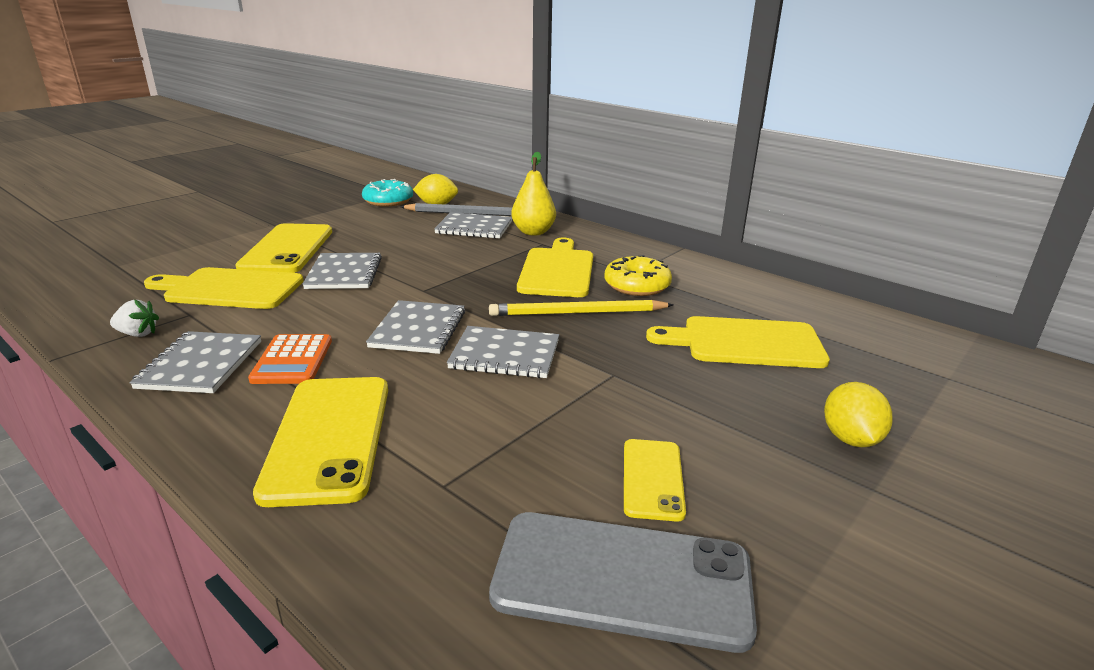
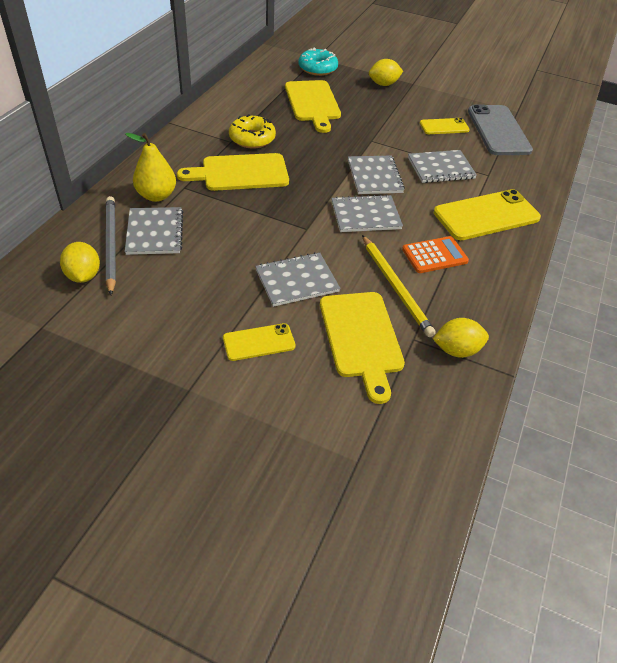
camera: 110 degrees left, 20 degrees up
white strawberry [110,299,159,337] -> yellow lemon [433,318,489,358]
grey notebook [130,331,261,393] -> grey notebook moved to [408,150,477,183]
yellow phone [235,223,332,273] -> yellow phone [223,323,295,361], size x0.54
turquoise donut [362,179,413,207] -> turquoise donut moved to [298,48,338,76]
yellow pencil [489,300,674,316] -> yellow pencil moved to [362,235,436,337]

